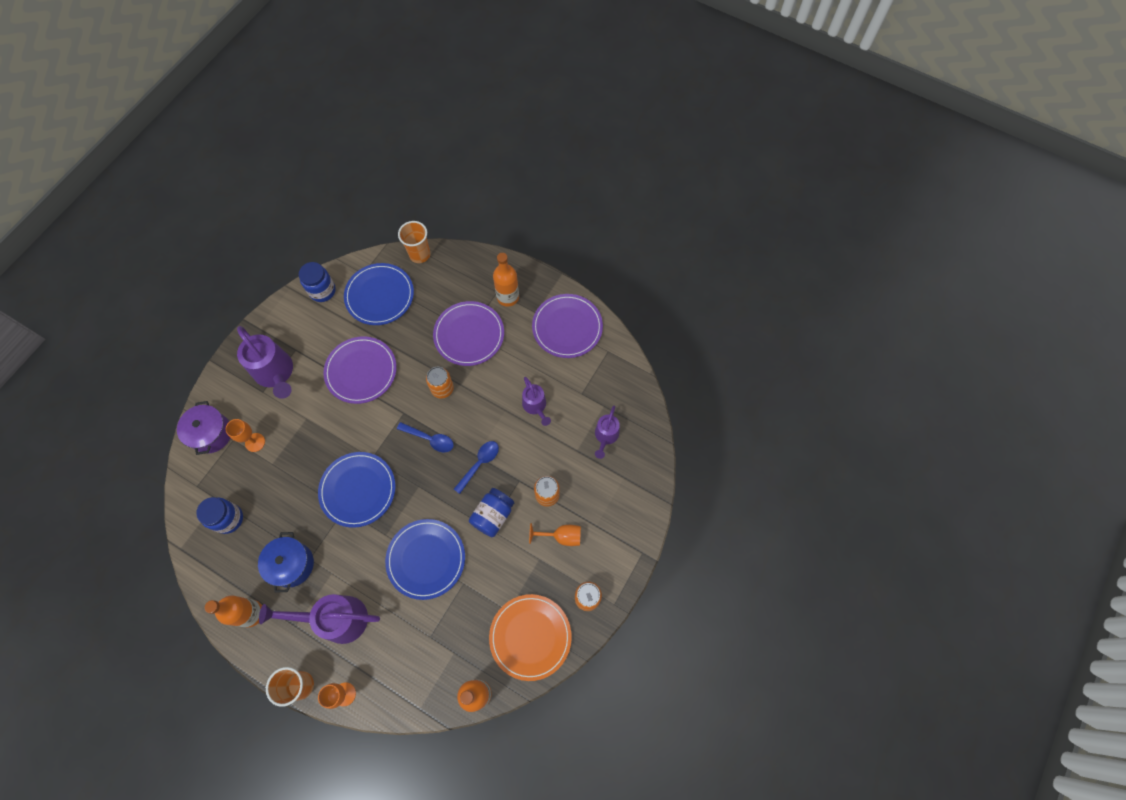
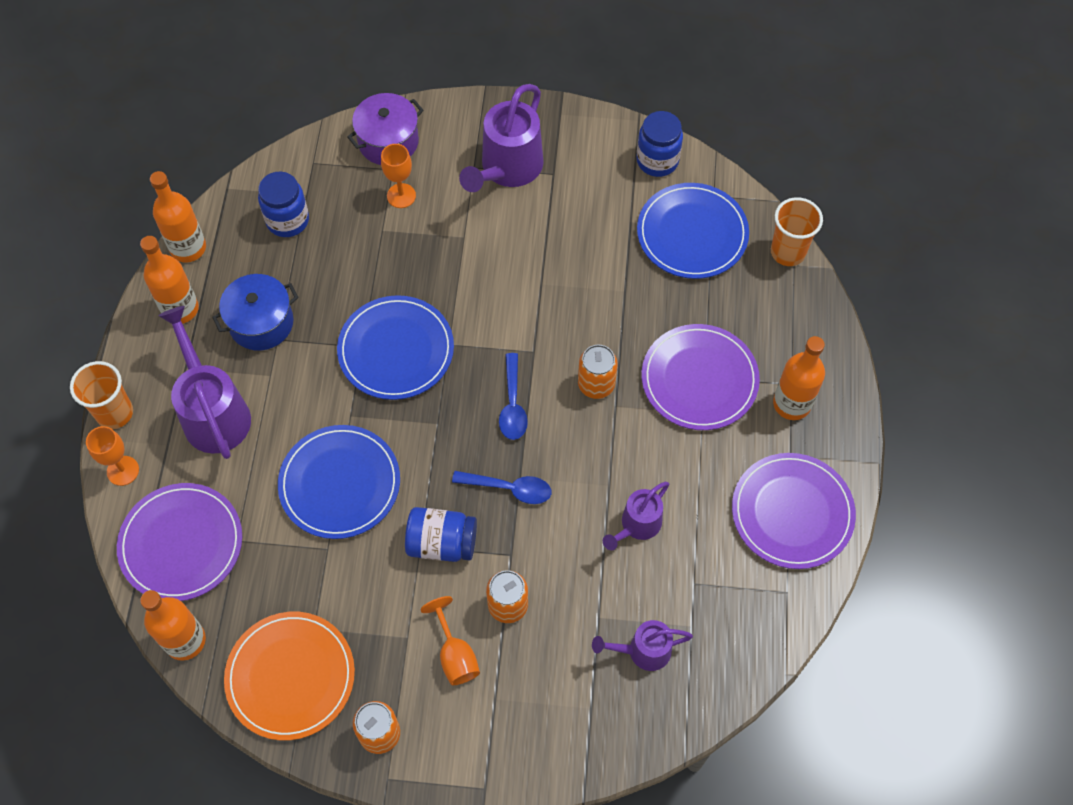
camera: 65 degrees right, 5 degrees down
purple plate [323,336,397,404] -> purple plate moved to [117,483,242,601]
none -> orange bottle [150,171,206,263]

